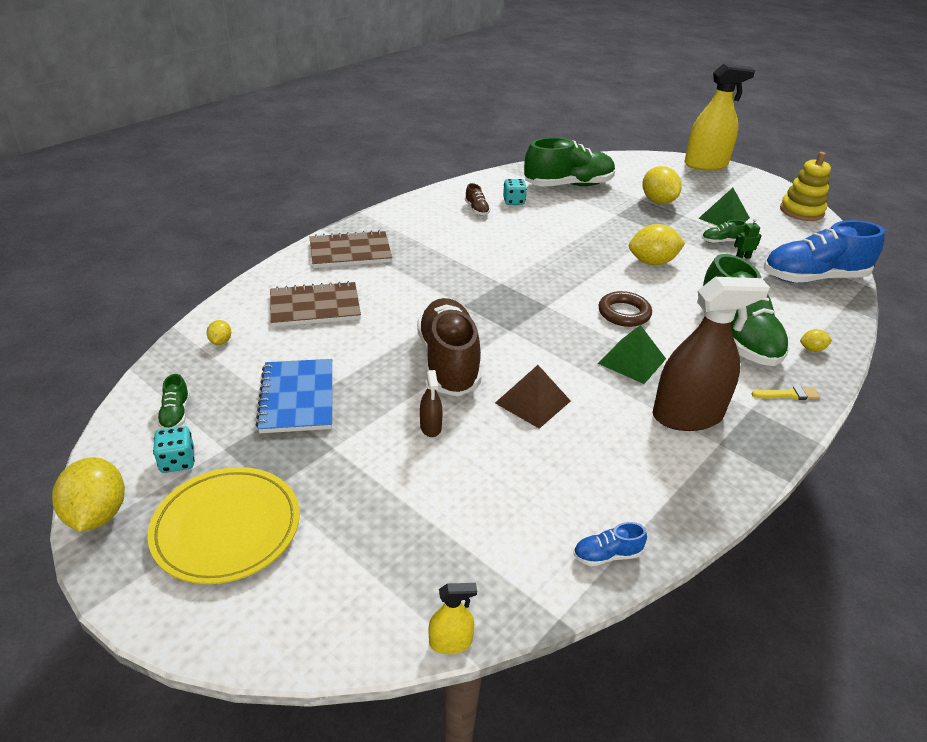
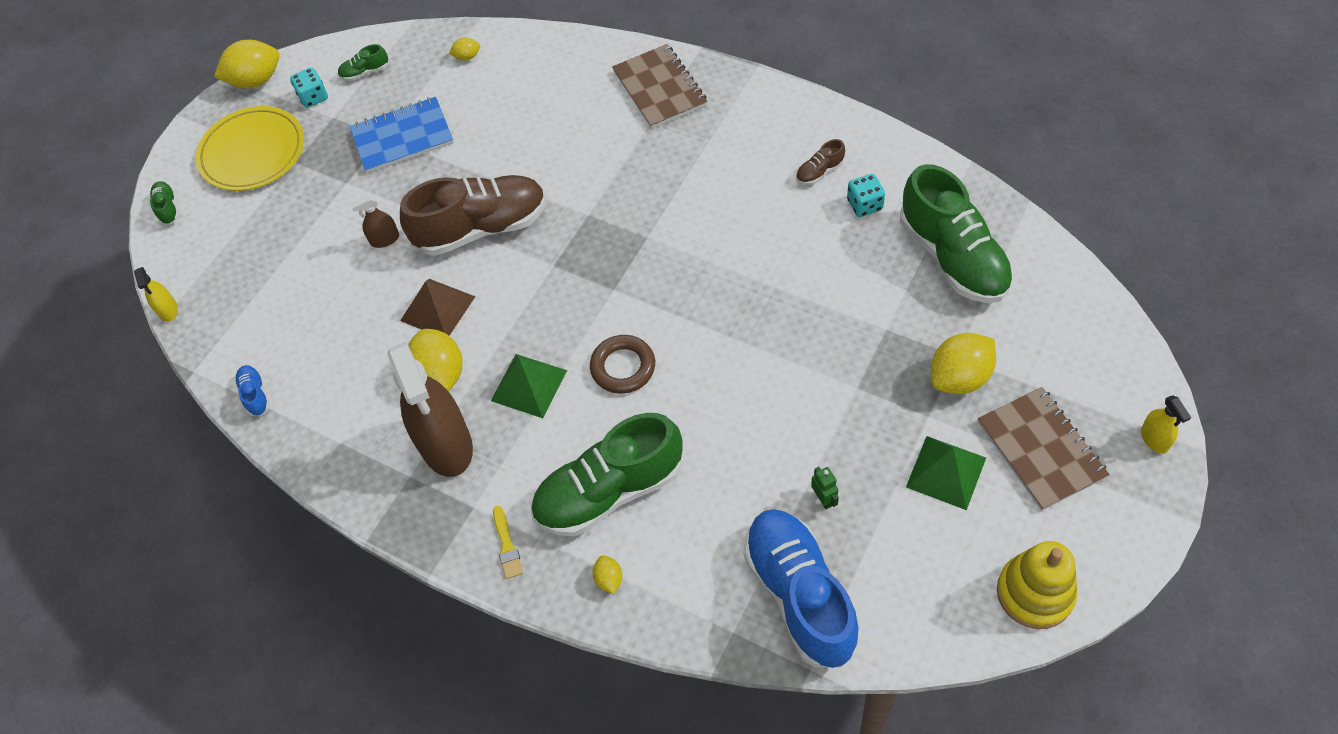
camera: 85 degrees right, 20 degrees up
brown notebook [270,281,361,327] -> brown notebook moved to [978,387,1110,511]
yellow lemon [629,224,685,266] -> yellow lemon moved to [408,329,463,392]
yellow spray bottle [684,64,755,171] -> yellow spray bottle [1141,395,1191,454], size x0.43
green shoe [702,220,746,243] -> green shoe moved to [150,181,179,225]

